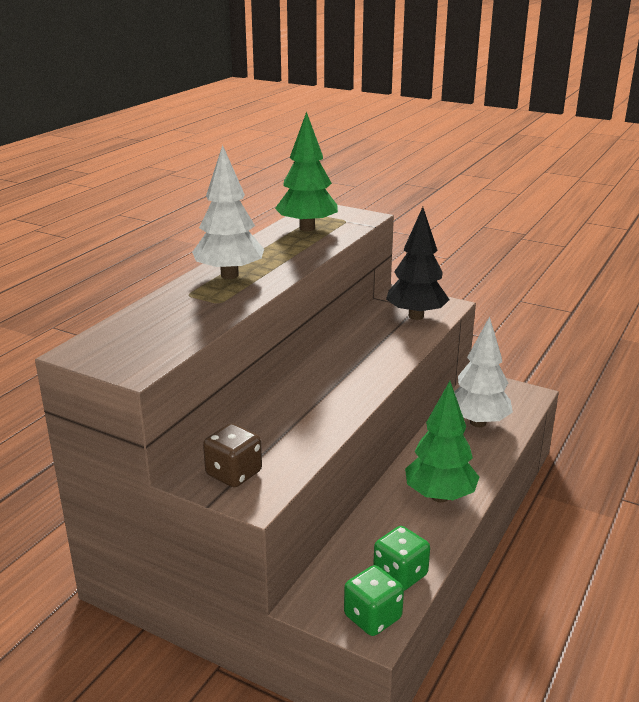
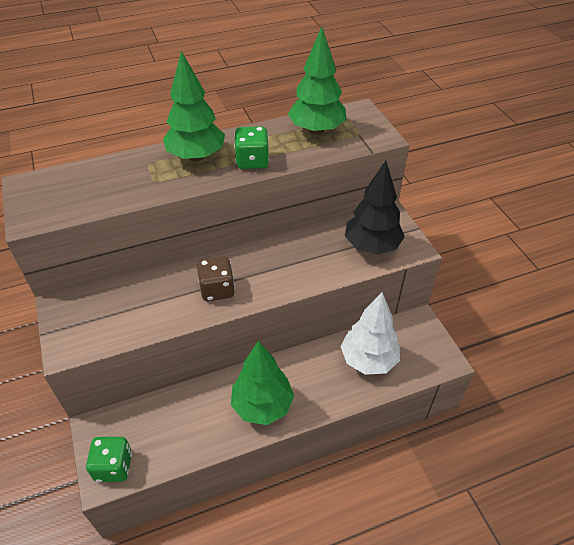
camera: 40 degrees right, 20 degrees up
white tree [192,145,264,279] -> green tree [163,51,225,162]
brown dice [203,423,262,487] -> brown dice moved to [197,256,235,301]
green dice [373,526,430,591] -> green dice moved to [234,126,269,169]

